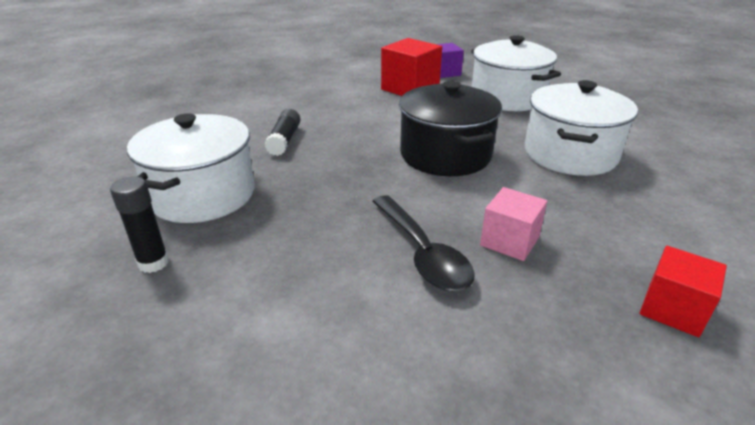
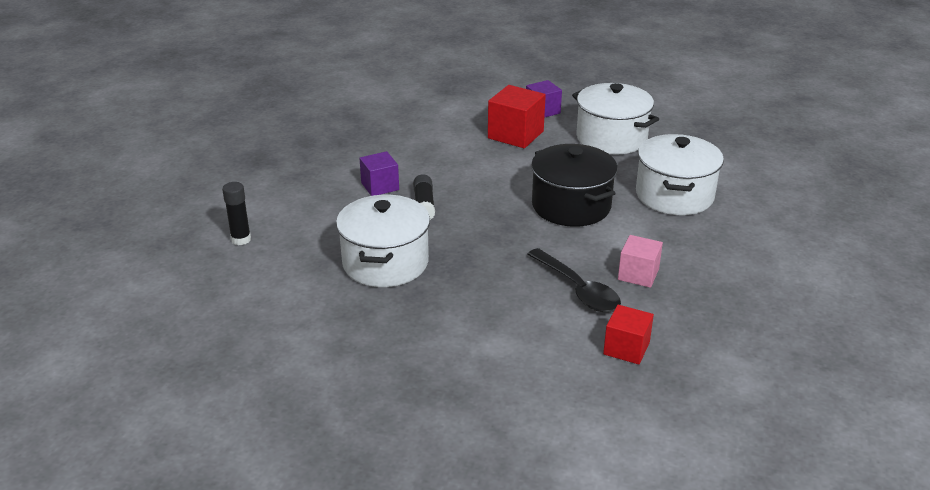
camera: 10 degrees left, 0 degrees up
black glue stick [110,176,169,273] -> black glue stick moved to [222,182,251,245]
red cube [640,246,727,337] -> red cube moved to [603,305,654,365]
none -> purple cube [360,151,399,196]

